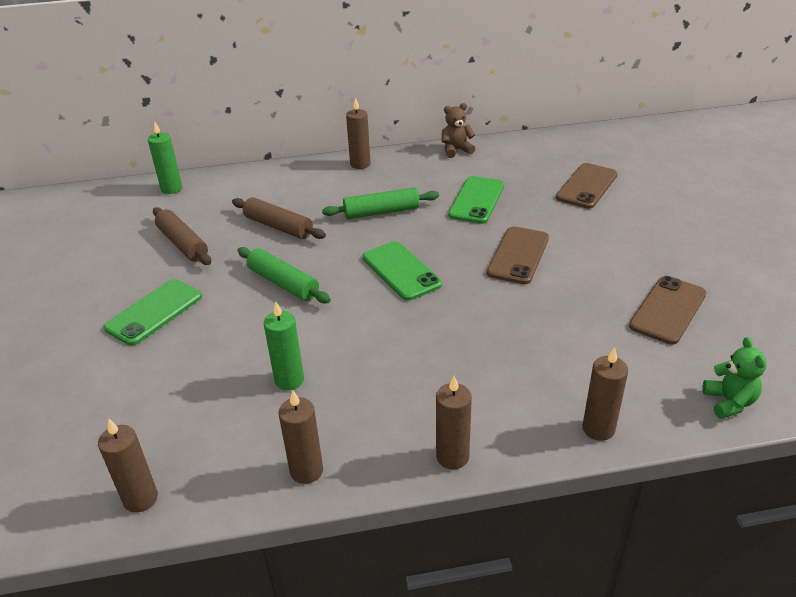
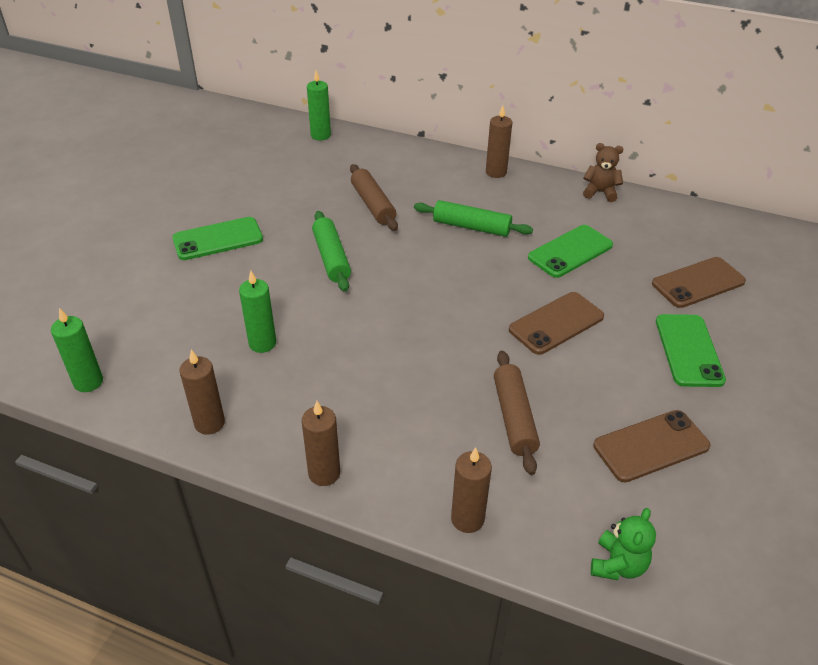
camera: 30 degrees right, 5 degrees up
brown candle [98,418,158,513] -> green candle [51,308,103,392]
brown rolling pin [153,207,211,265] -> brown rolling pin moved to [494,351,540,475]
green phone [363,241,442,301] -> green phone moved to [656,314,726,387]

